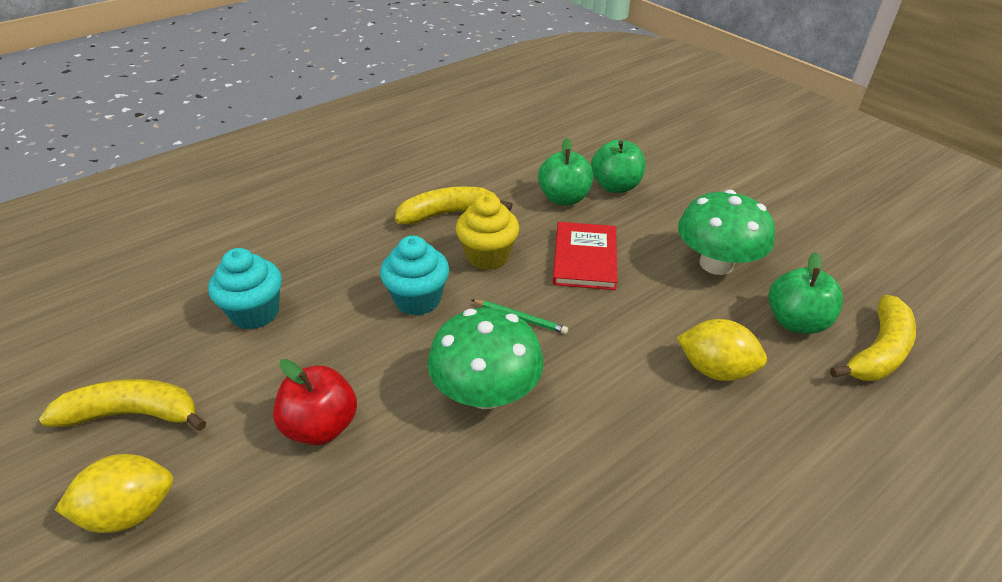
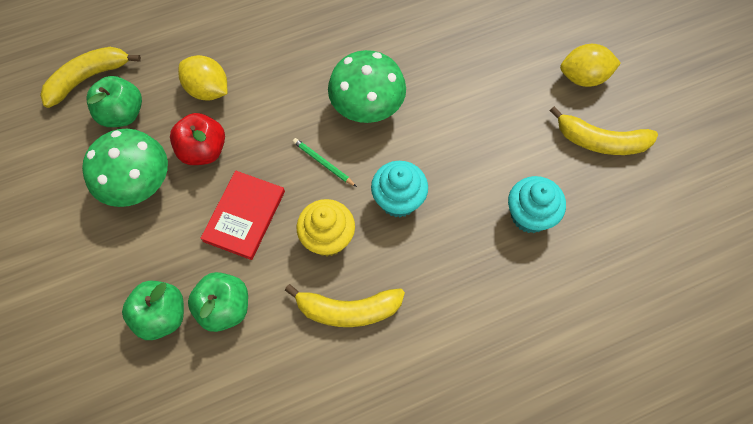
camera: 165 degrees left, 25 degrees up
red apple [273,359,357,445] -> red apple moved to [170,113,225,165]

